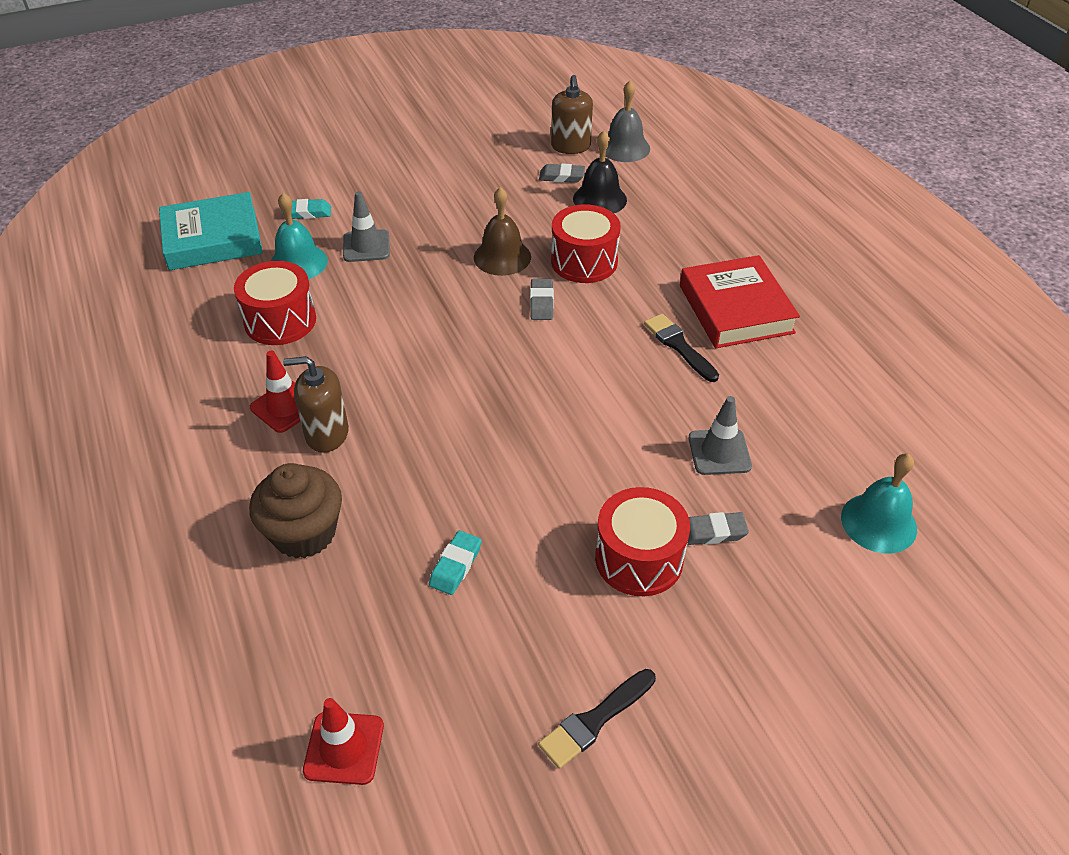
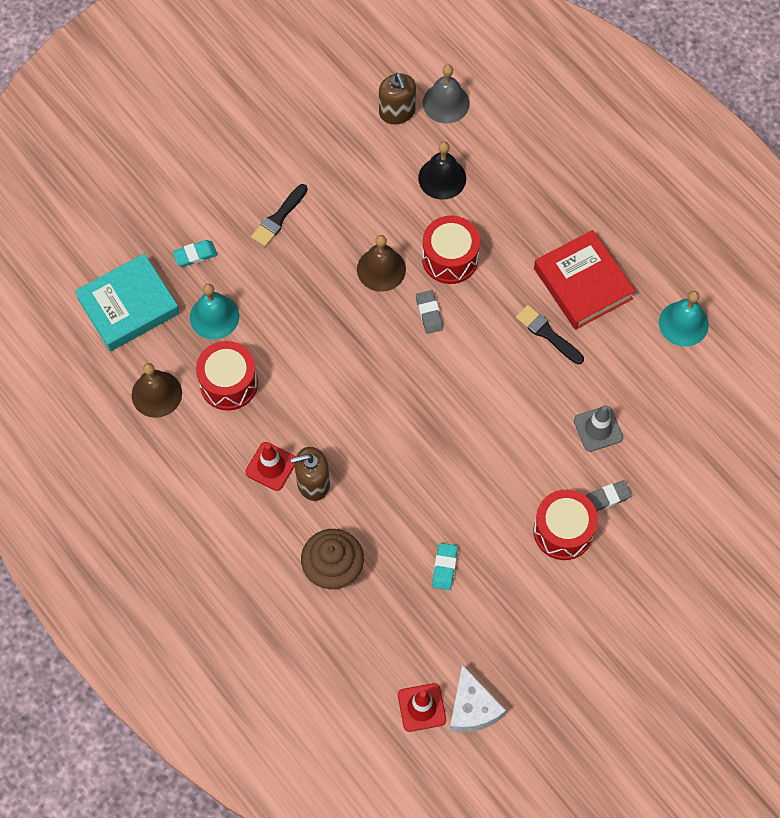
camera: 15 degrees left, 20 degrees up
grey traffic cone [343,192,390,262] -> none
black brush [538,669,656,769] -> black brush moved to [251,184,308,247]
grey eraser [539,163,585,183] -> none
turquoise bell [841,453,917,554] -> turquoise bell moved to [659,291,709,346]
none -> brown bell [132,363,182,418]
none -> white cheese [449,664,506,732]

